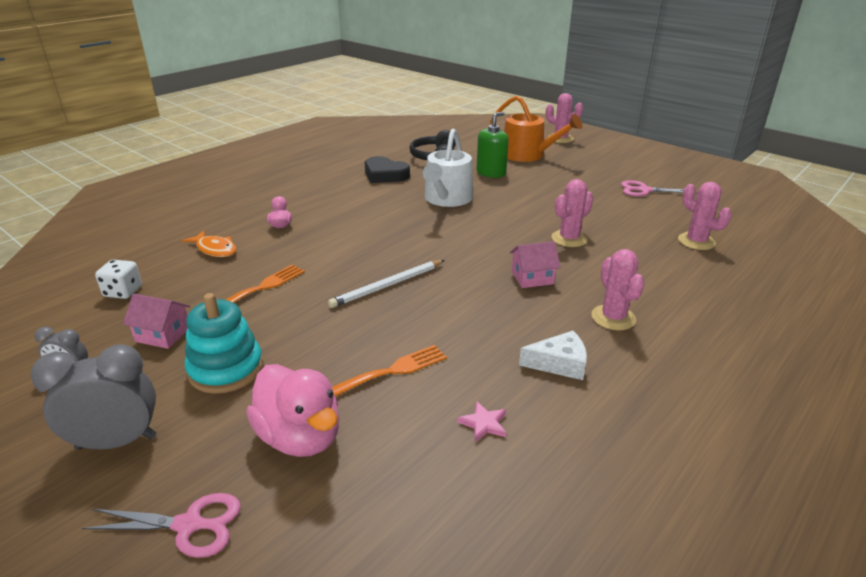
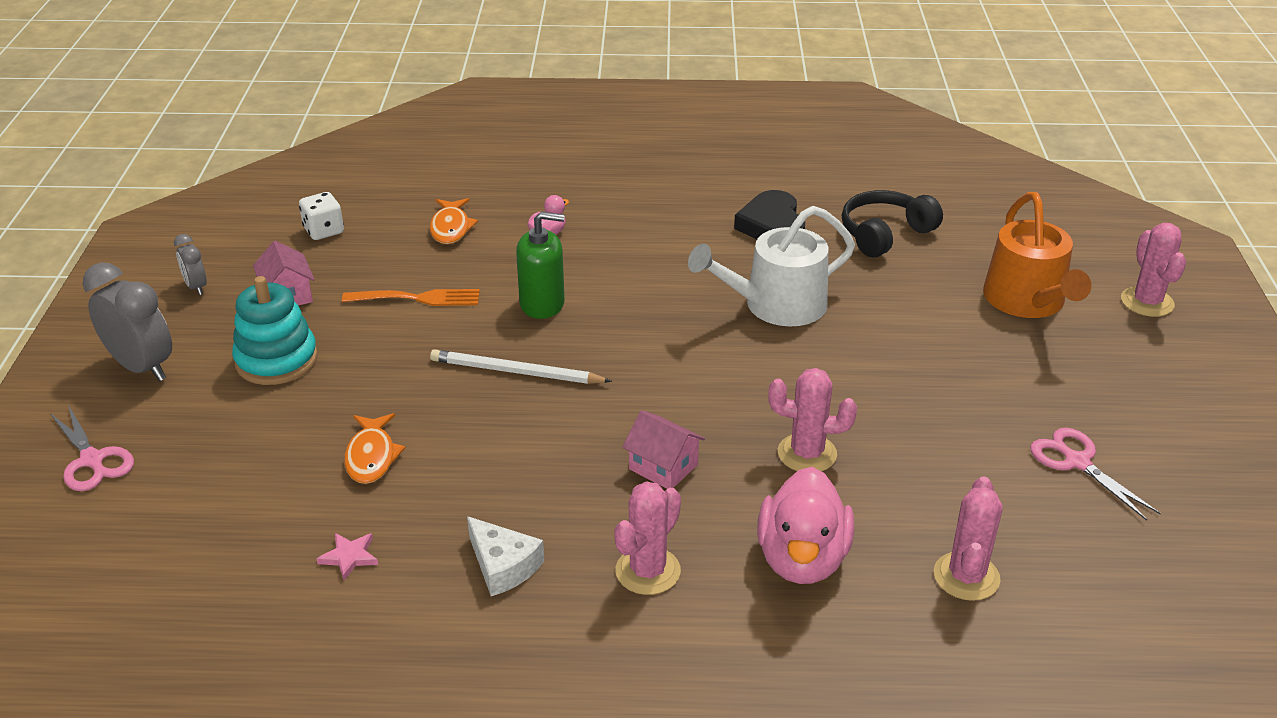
camera: 50 degrees right, 5 degrees up
pink duck [246,364,340,457] -> pink duck moved to [757,467,854,584]
orange fork [332,345,447,397] -> orange fish [344,413,406,484]
green soap dispenser [476,112,509,178] -> green soap dispenser moved to [516,212,565,319]

